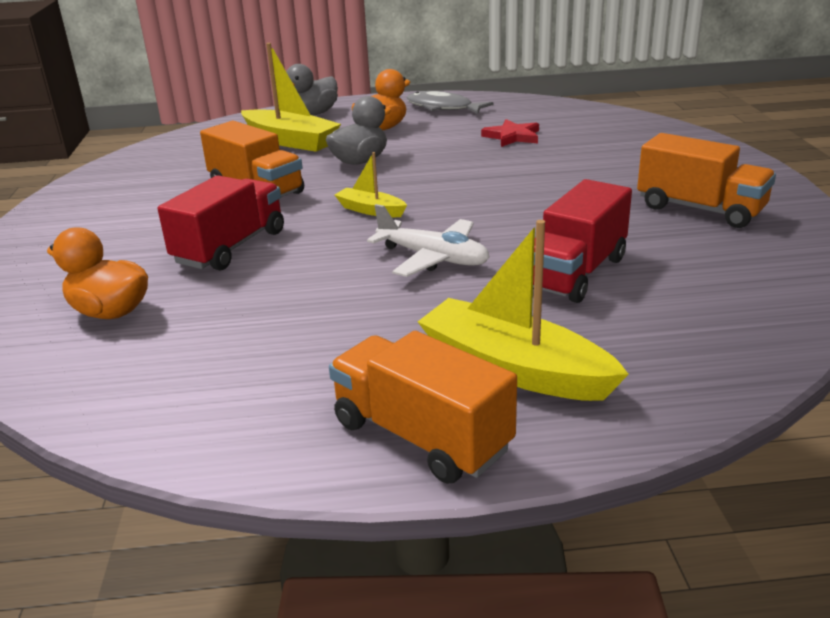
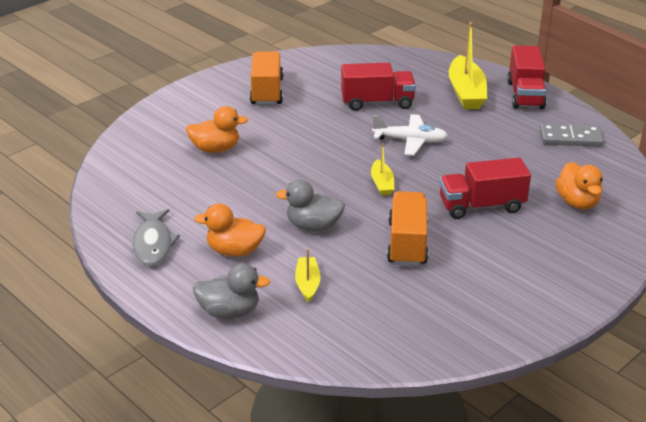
camera: 130 degrees left, 5 degrees up
yellow boat [241,43,341,152] -> yellow boat [295,249,320,303], size x0.53
orange truck [329,331,517,484] -> red truck [507,46,546,109]
white plane [367,204,490,277] -> white plane turned 105 degrees clockwise [372,114,448,156]
red star [481,119,539,147] -> none
none -> orange duck [186,106,248,153]
none -> grey domino [540,124,604,147]

